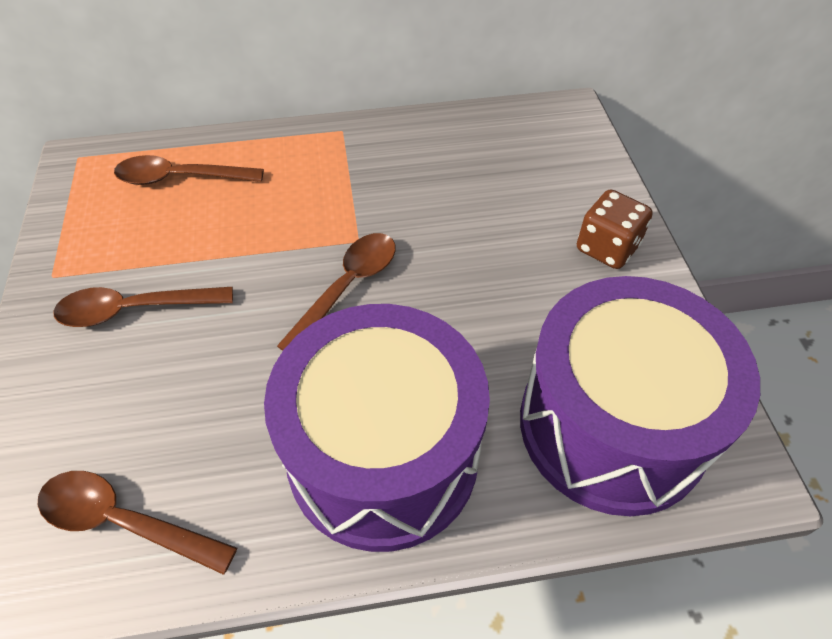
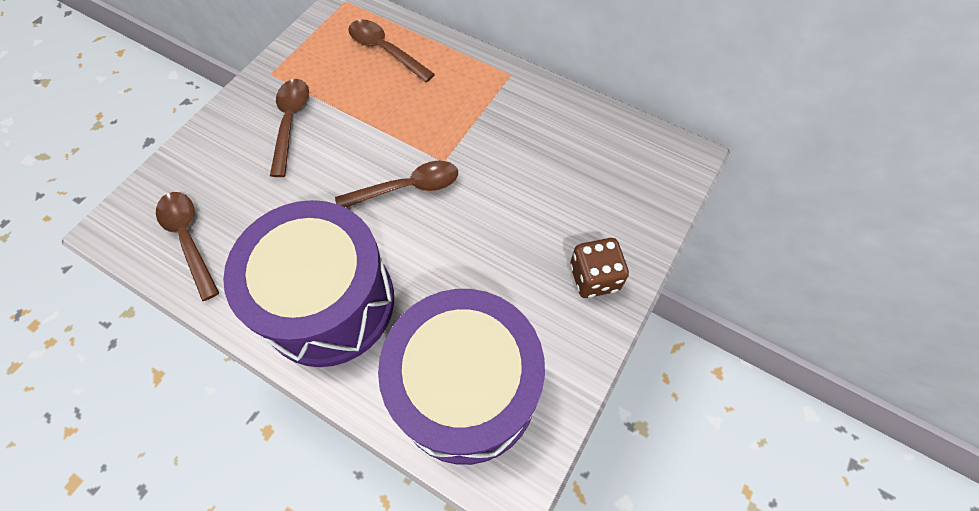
camera: 40 degrees right, 10 degrees up
brown spoon [53,287,233,327] -> brown spoon turned 60 degrees clockwise [270,79,309,177]

